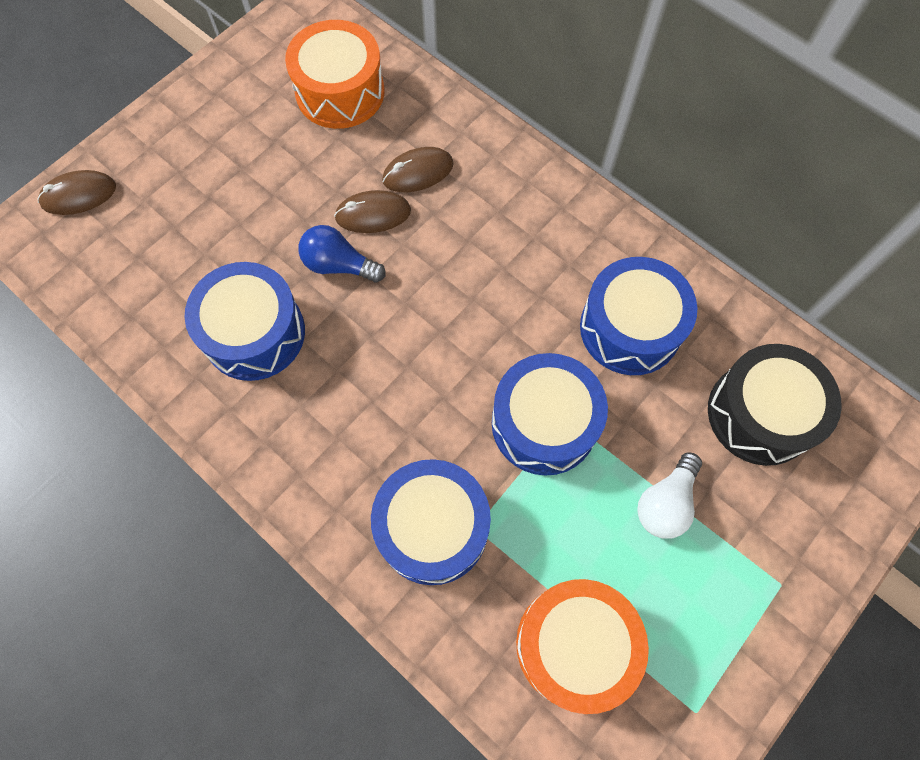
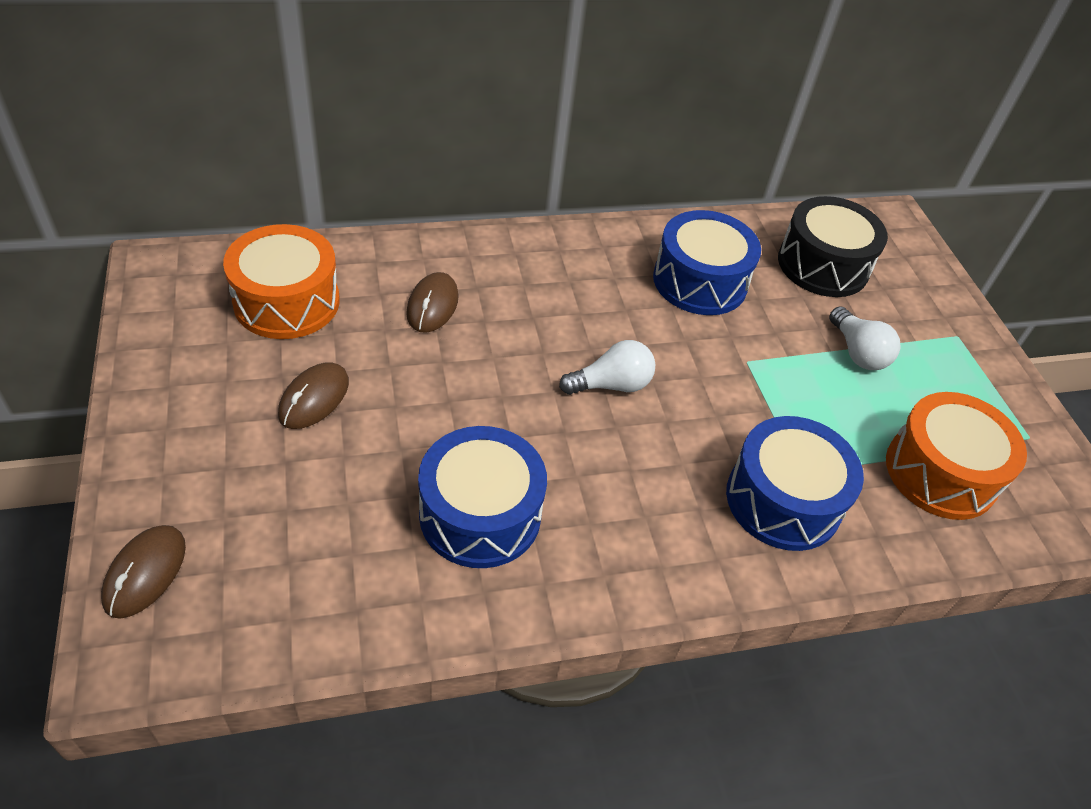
camera: 60 degrees left, 20 degrees down
blue light bulb [298,225,386,283] -> none
brown mouse [334,190,411,233] -> brown mouse moved to [278,362,349,429]
blue drum [492,353,608,476] -> none
none -> white light bulb [559,340,655,395]

